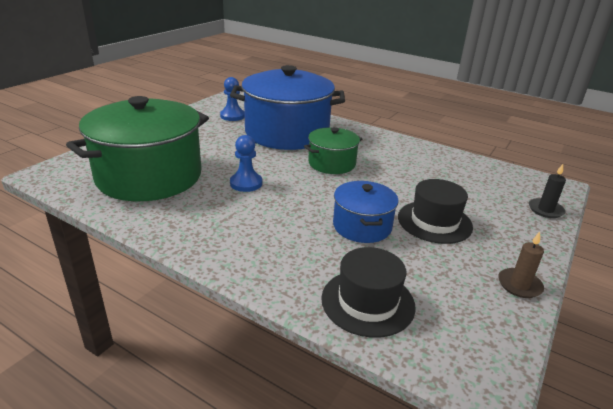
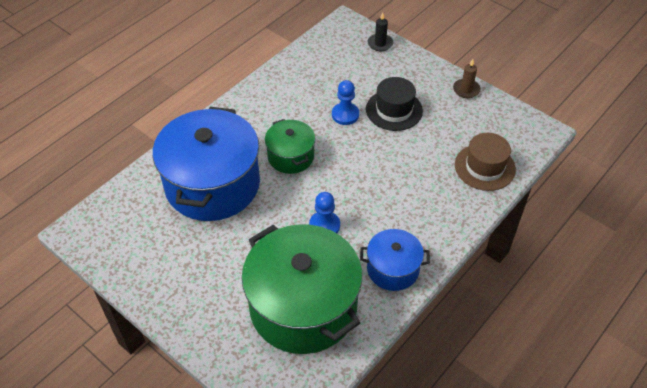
camera: 80 degrees left, 20 degrees up
blue pawn [220,77,245,121] -> blue pawn moved to [332,80,359,125]
black hat [321,247,416,338] -> brown hat [455,133,516,191]
blue pot [333,181,398,243] -> blue pot moved to [360,229,430,291]

